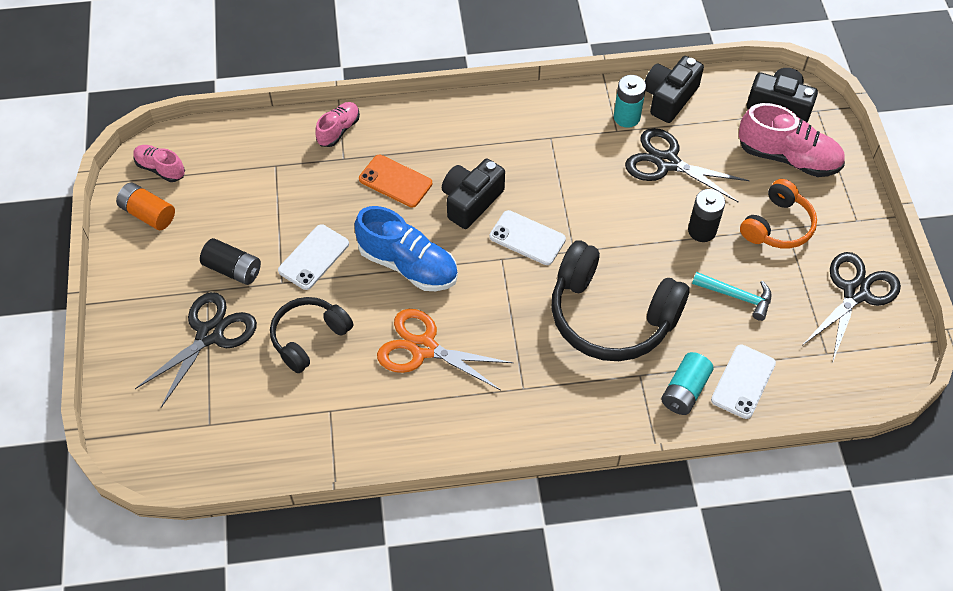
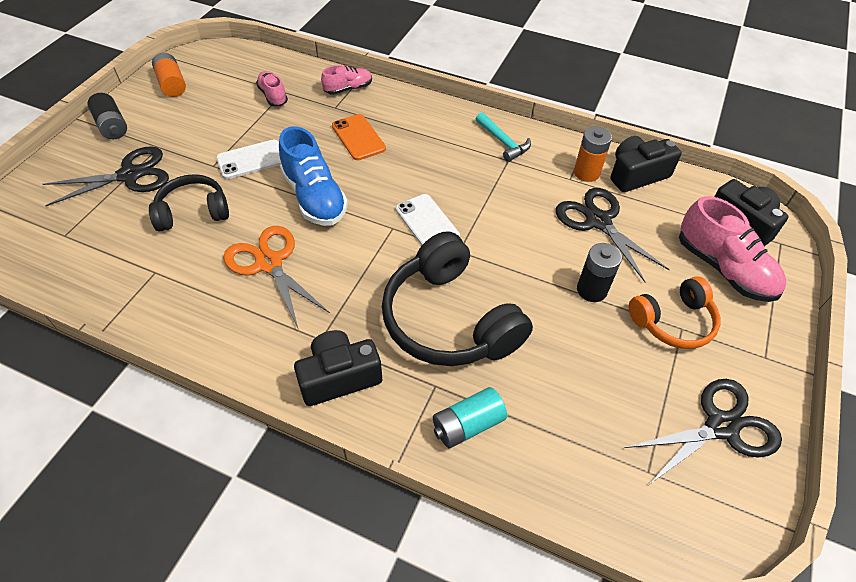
camera: 30 degrees right, 5 degrees down
pink shoe [133,145,185,182] -> pink shoe moved to [256,71,288,106]
black battery [200,238,261,285] -> black battery moved to [87,93,127,139]
black camera [442,159,505,229] -> black camera moved to [294,330,382,406]
turquoise battery [614,75,646,128] -> orange battery [574,126,612,182]
turquoise hammer [692,272,772,321] -> turquoise hammer moved to [476,112,531,162]
white phone [711,344,776,419] -> none

